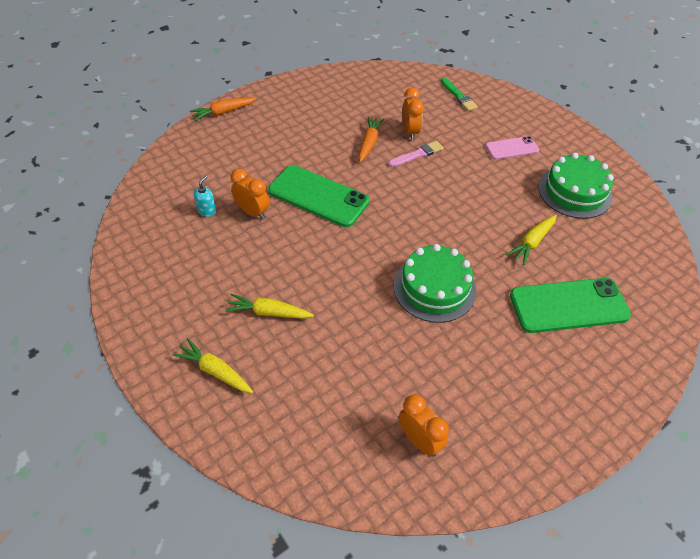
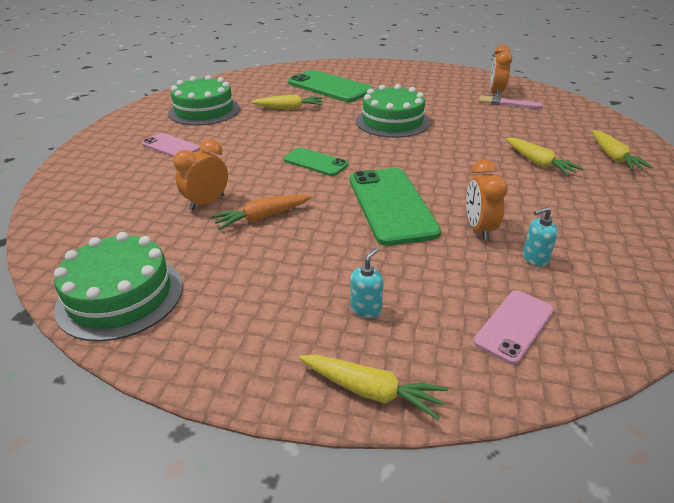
camera: 130 degrees left, 15 degrees down
orange carrot [190,98,256,121] -> yellow carrot [299,355,448,420]
pink brush [388,141,444,167] -> pink brush moved to [479,95,543,109]
green brush [441,78,478,111] -> none
none -> green cake [54,232,183,342]
none -> green phone [284,148,348,176]
none -> turquoise soap dispenser [350,247,383,318]
none -> pink phone [473,290,554,365]

